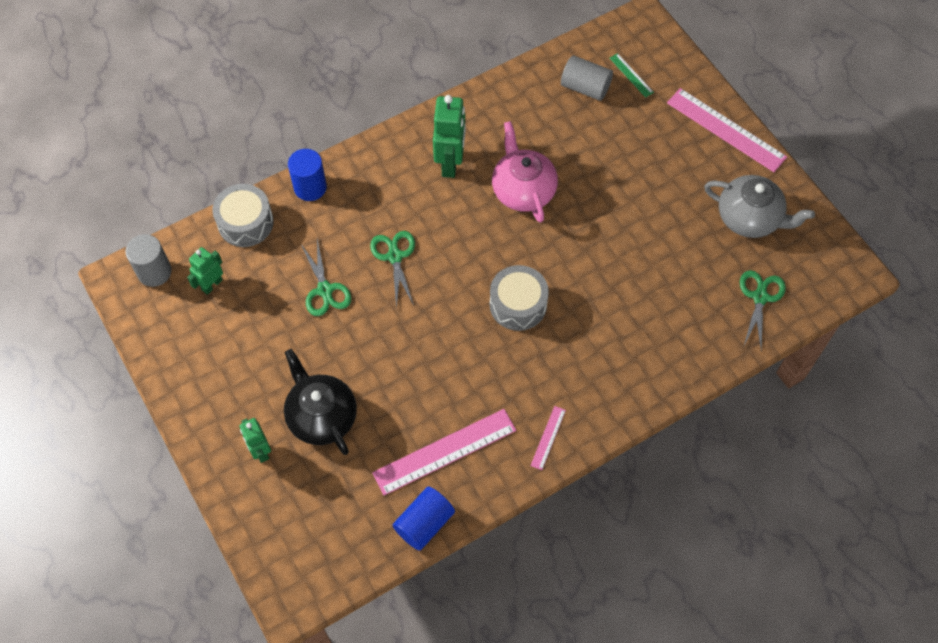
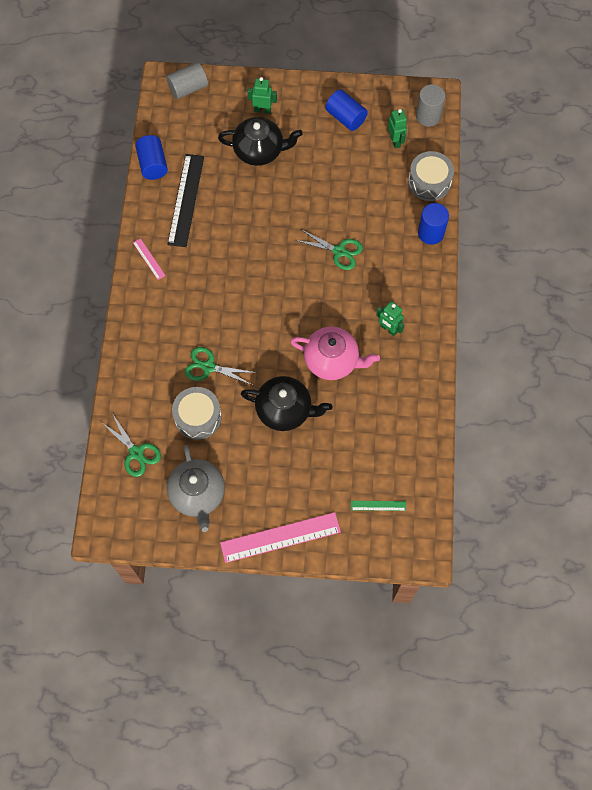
camera: 125 degrees right, 5 degrees up
green scissors [301,239,352,316] -> green scissors moved to [185,347,257,385]
pink ruler [372,409,517,495] -> black ruler [167,154,204,247]
green robot [433,95,466,178] -> green robot [376,301,405,336], size x0.61
grey drum [490,265,549,331] -> grey drum moved to [172,387,222,440]
grey cylinder [561,55,613,101] -> grey cylinder moved to [166,62,208,99]
grey teapot [704,175,815,238] -> grey teapot turned 75 degrees counterclockwise [167,445,225,532]
none -> black teapot [241,376,332,431]
none -> blue cylinder [325,89,368,131]

